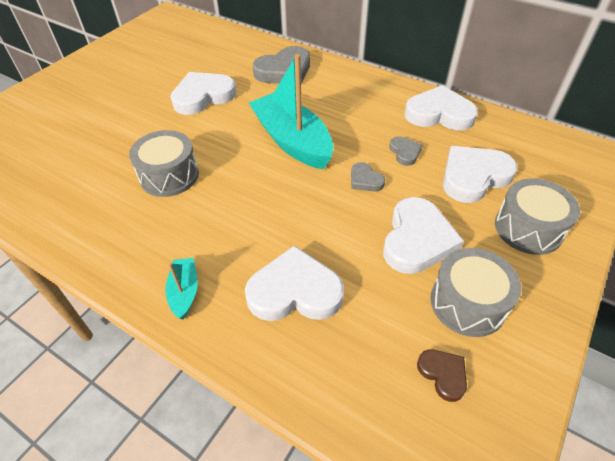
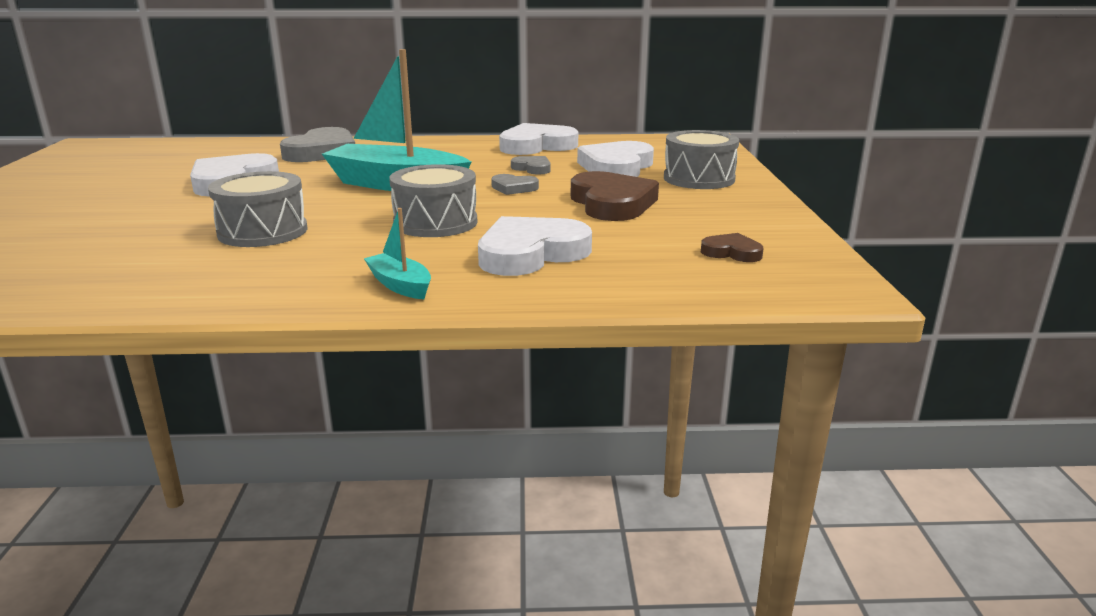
camera: 35 degrees left, 25 degrees down
white heart [383,197,464,274] -> brown heart [571,171,659,221]
grey drum [430,248,521,337] -> grey drum moved to [389,164,478,237]

